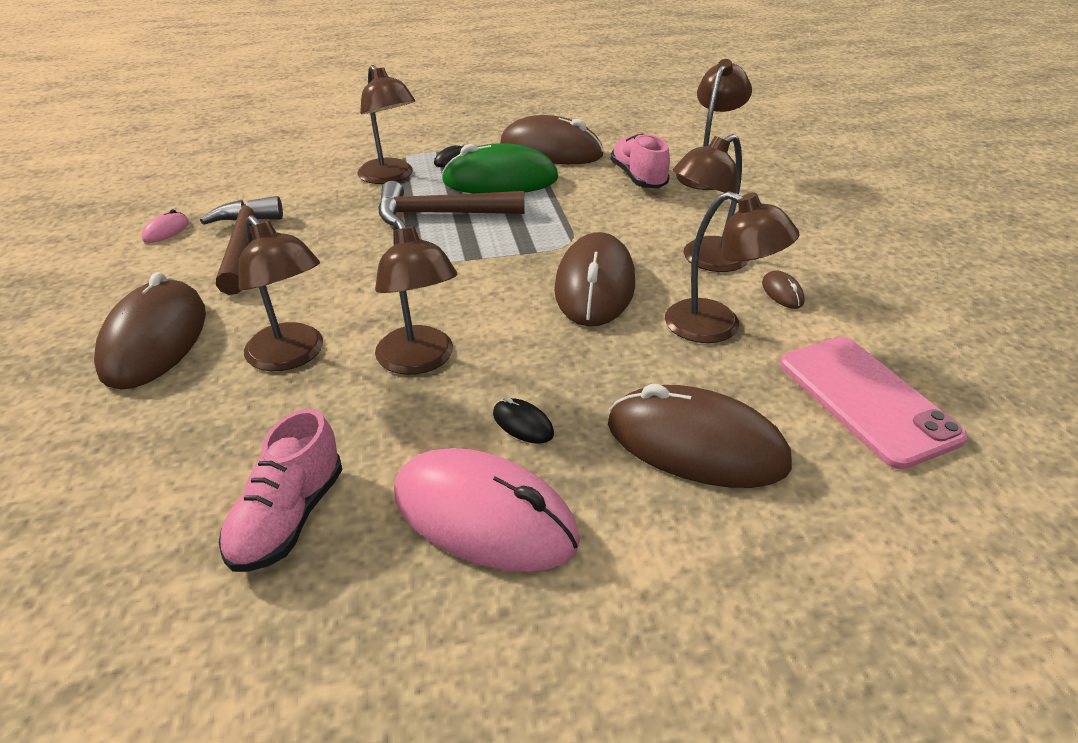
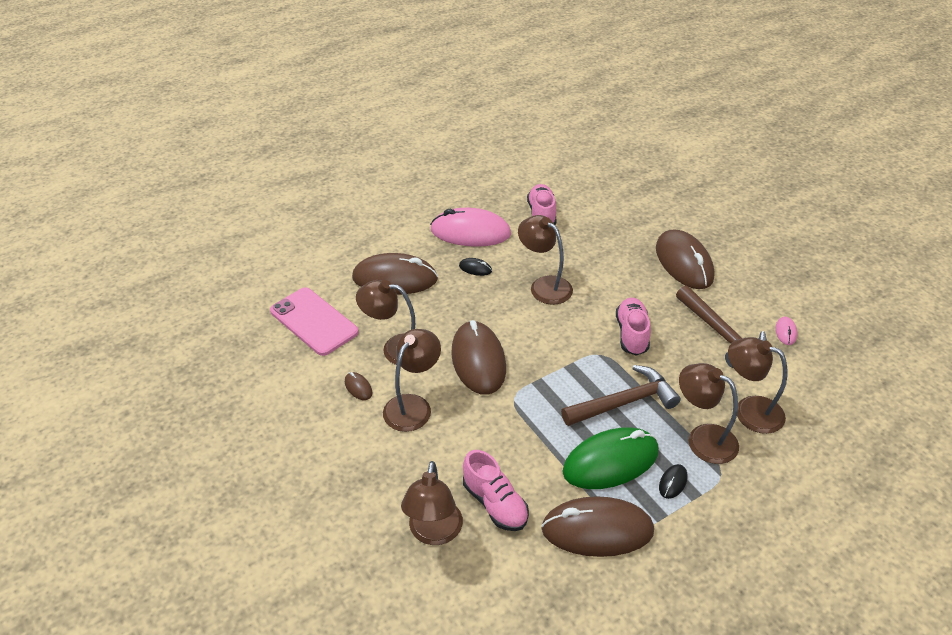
camera: 160 degrees right, 5 degrees up
brown lamp [238,215,323,371] -> brown lamp moved to [728,337,787,434]
none -> pink shoe [616,297,651,356]

